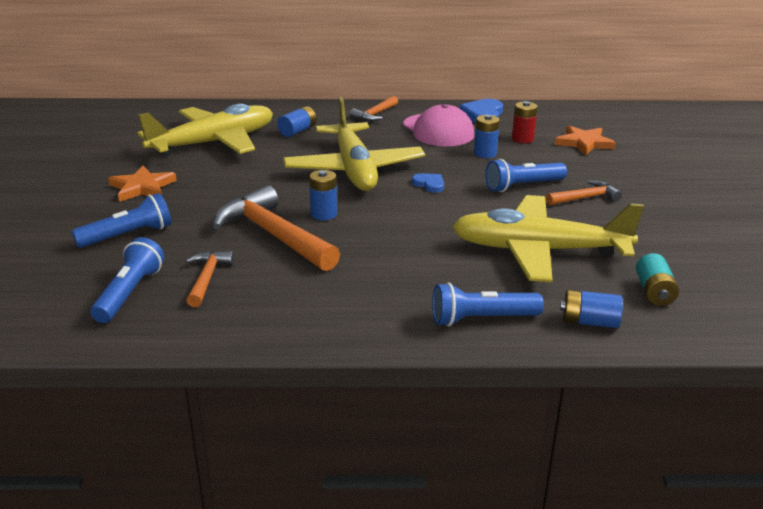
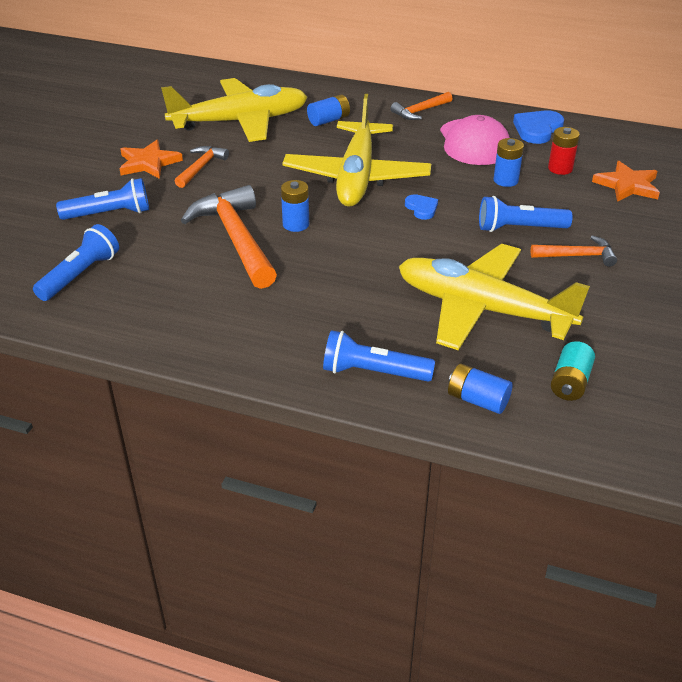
camera: 20 degrees right, 10 degrees up
orange hammer [185,251,234,307] -> orange hammer moved to [175,146,229,188]

